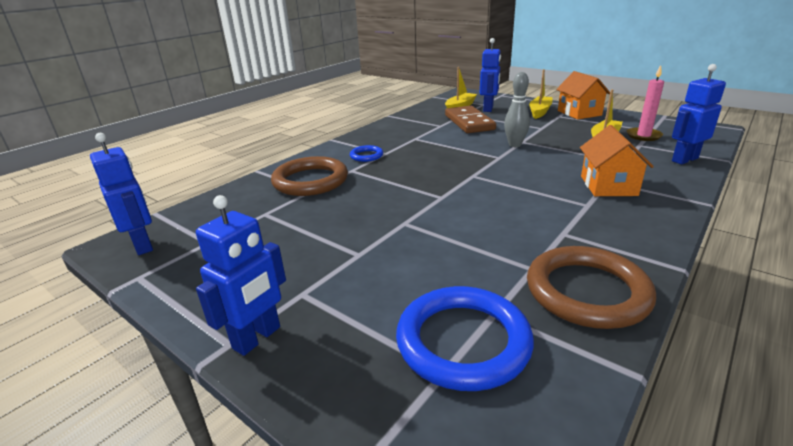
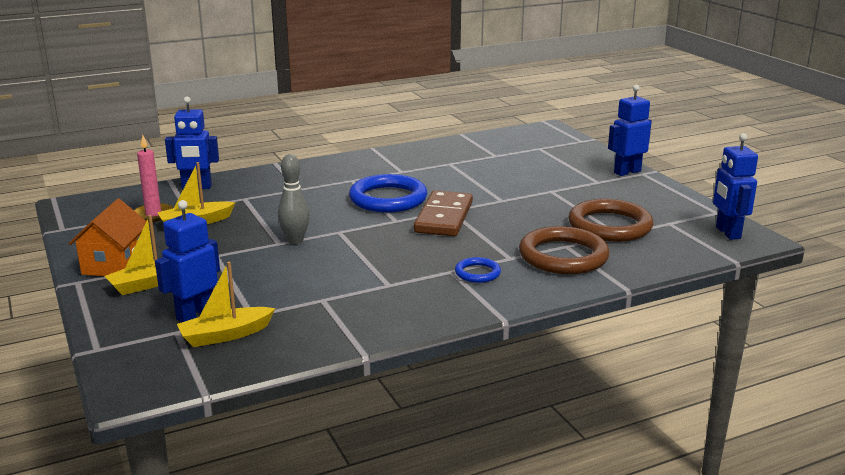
camera: 155 degrees left, 5 degrees down
blue ring [396,286,534,391] -> blue ring moved to [349,174,427,213]
brown domino [445,106,496,133] -> brown domino moved to [414,190,473,236]
brown ring [527,246,656,329] -> brown ring moved to [568,199,653,242]
orange house [580,125,654,196] -> none

